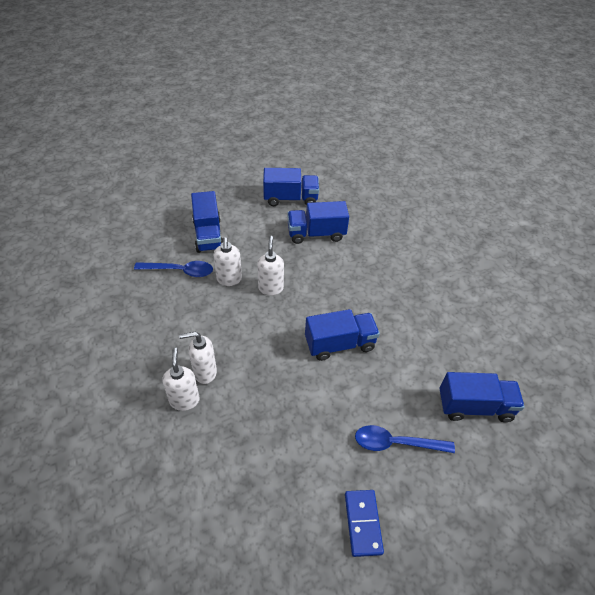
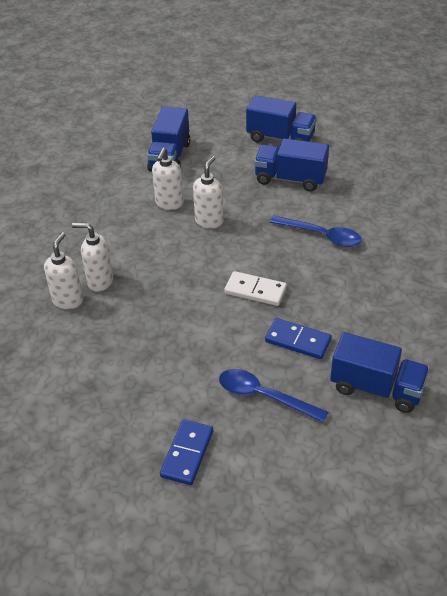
camera: 25 degrees right, 5 degrees down
blue spoon [134,261,213,277] -> blue spoon moved to [270,216,362,247]
blue truck [305,309,380,361] -> white domino [224,271,287,306]
none -> blue domino [265,318,332,359]

